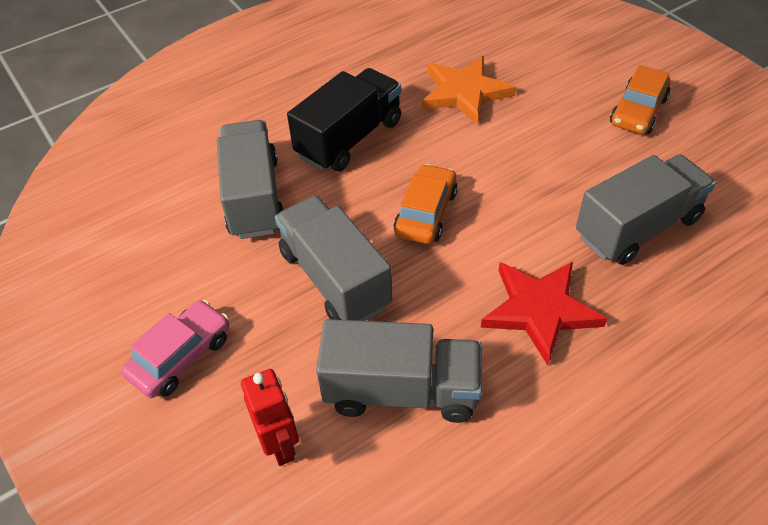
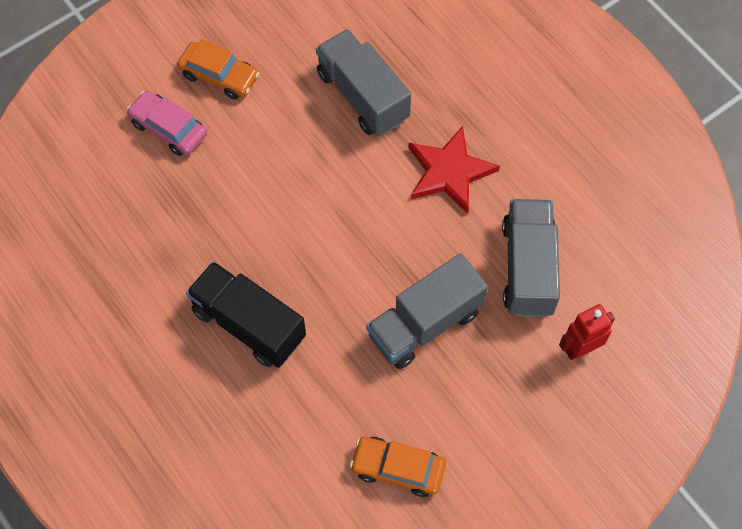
camera: 95 degrees left, 15 degrees up
pink car [121,300,229,398] -> pink car moved to [127,91,207,156]
grey truck [217,120,284,239] -> none
orange car [394,164,458,244] -> orange car moved to [350,437,446,497]
orange star [422,56,516,125] -> none

